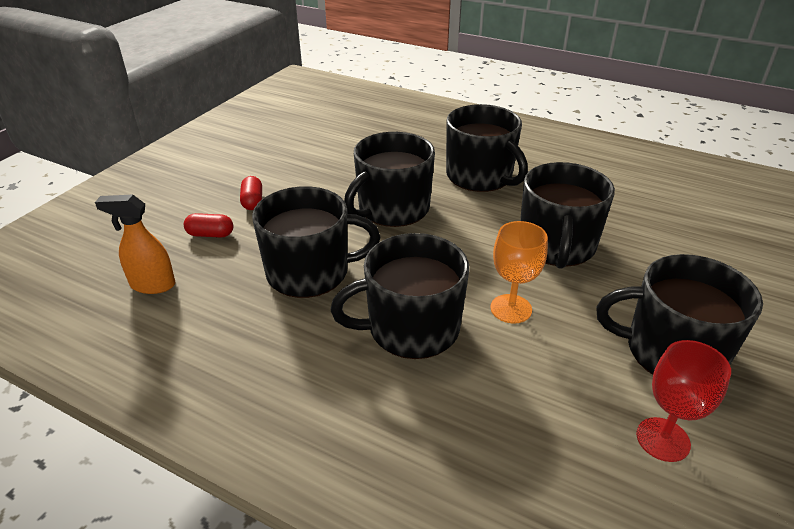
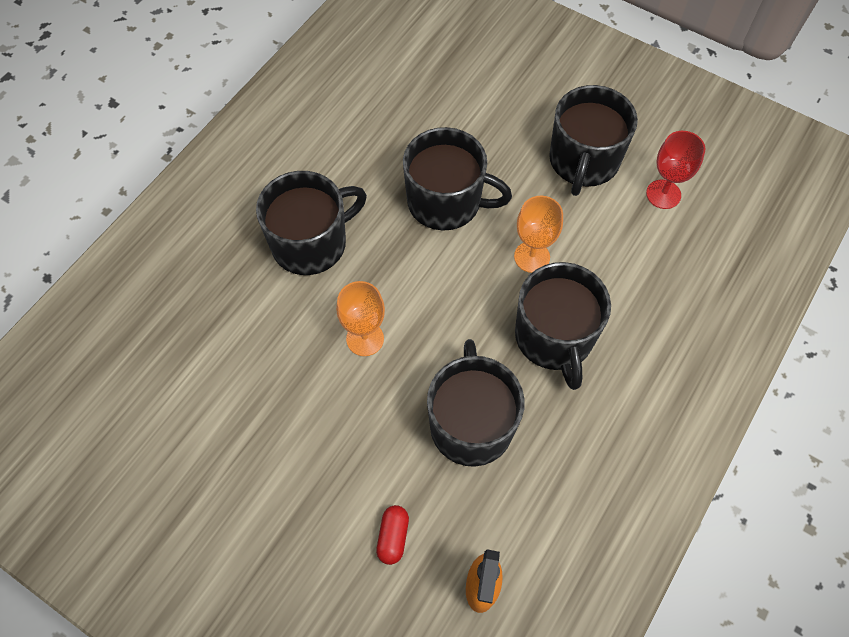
camera: 85 degrees left, 25 degrees up
red capsule [240,176,262,210] -> none
black mug [344,132,435,227] -> orange goblet [336,281,385,356]

